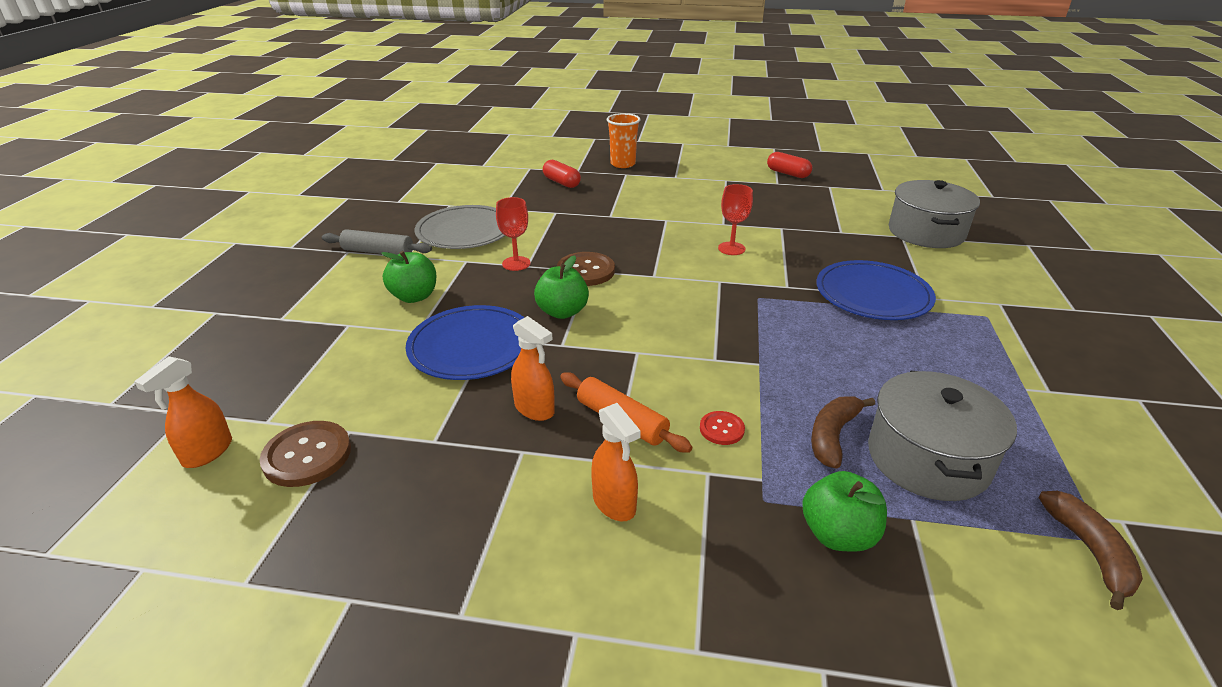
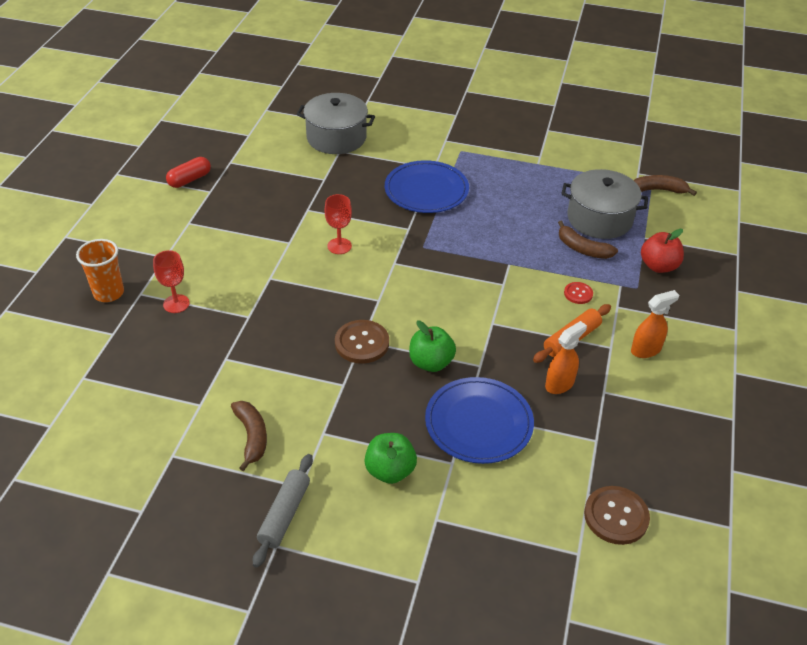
camera: 85 degrees left, 10 degrees up
orange spray bottle [134,356,232,468] -> none
grey plate [415,205,505,249] -> brown banana [231,401,267,471]
red goblet [496,197,531,271] -> red goblet moved to [153,250,190,313]
red capsule [543,160,581,188] -> none
green apple [802,471,887,552] -> red apple [641,229,684,273]

